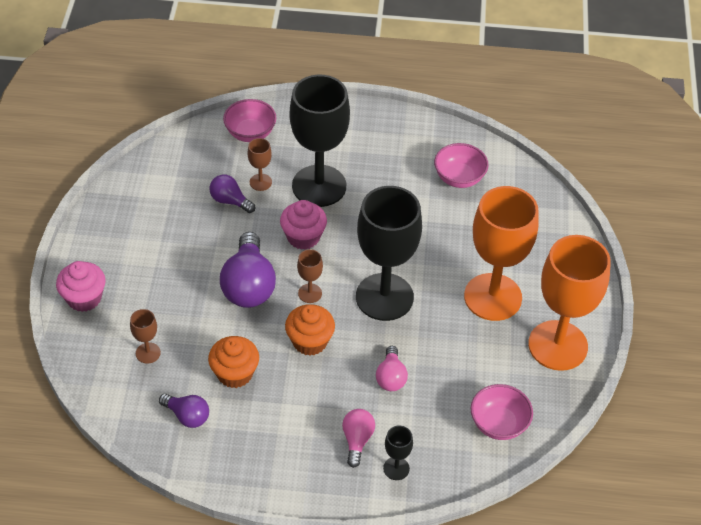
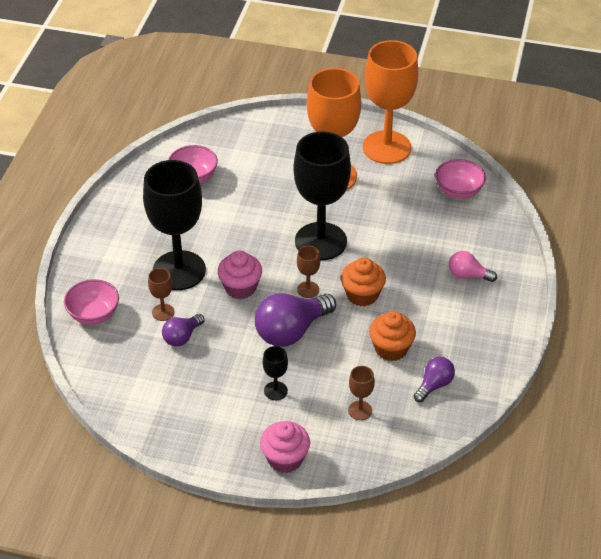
camera: 80 degrees left, 5 degrees down
purple light bulb [220,232,276,308] -> purple light bulb turned 135 degrees clockwise [255,293,336,347]
pink light bulb [376,346,408,391] -> none
black goblet [383,426,413,480] -> black goblet moved to [263,346,288,400]

